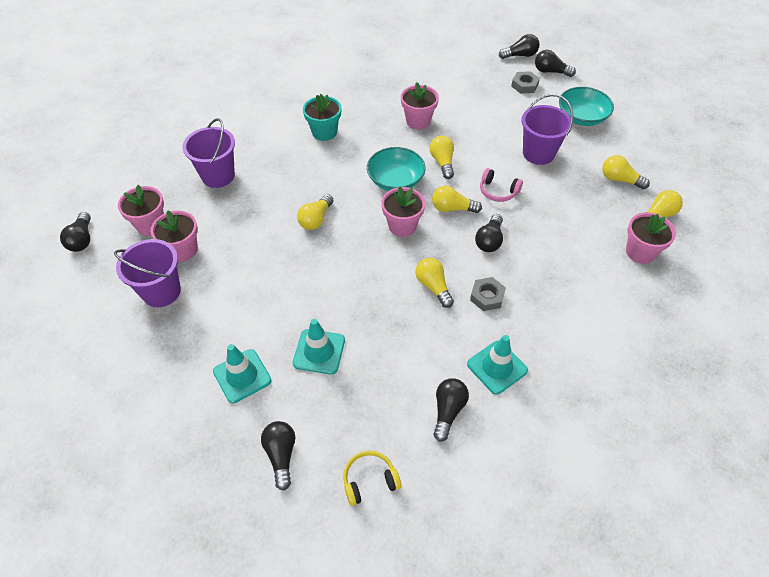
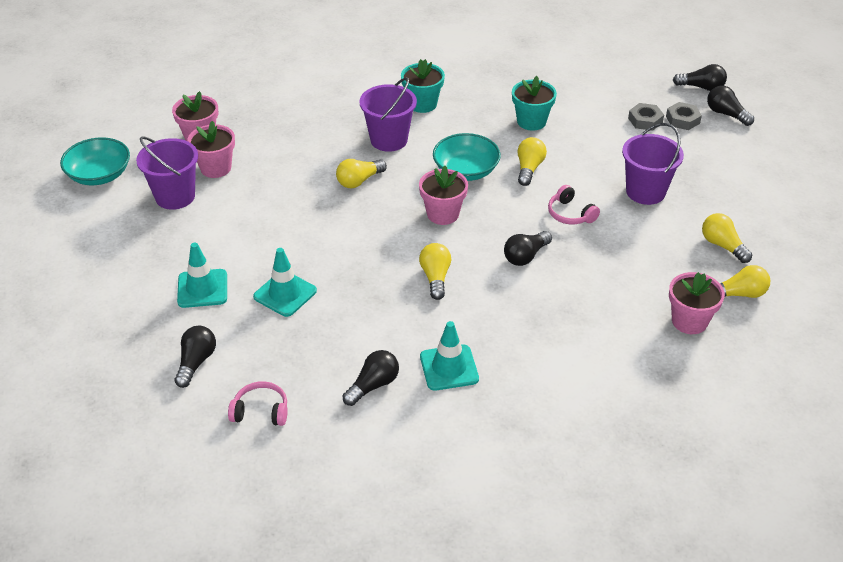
camera: 25 degrees right, 10 degrees down
black light bulb [60,212,91,252] -> none
purple bucket [182,118,235,188] -> purple bucket moved to [359,77,417,152]
yellow headphones [343,451,401,506] -> pink headphones [228,381,288,426]
pink flower pot [401,82,439,129] -> turquoise flower pot [512,76,557,131]
yellow light bulb [432,186,482,213] -> none
grey nut [470,277,506,311] -> grey nut moved to [628,103,664,131]
turquoise bowl [559,87,614,126] -> turquoise bowl moved to [60,137,130,185]

